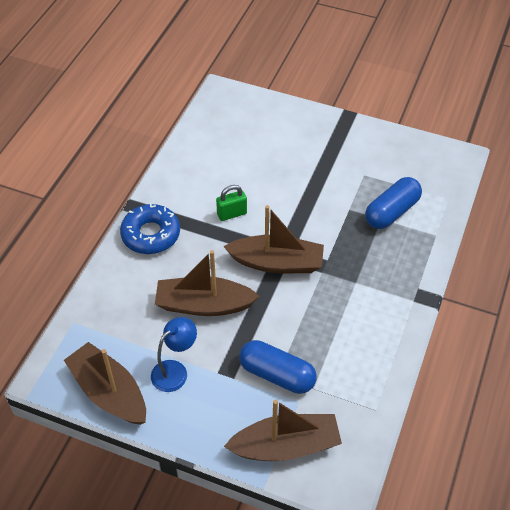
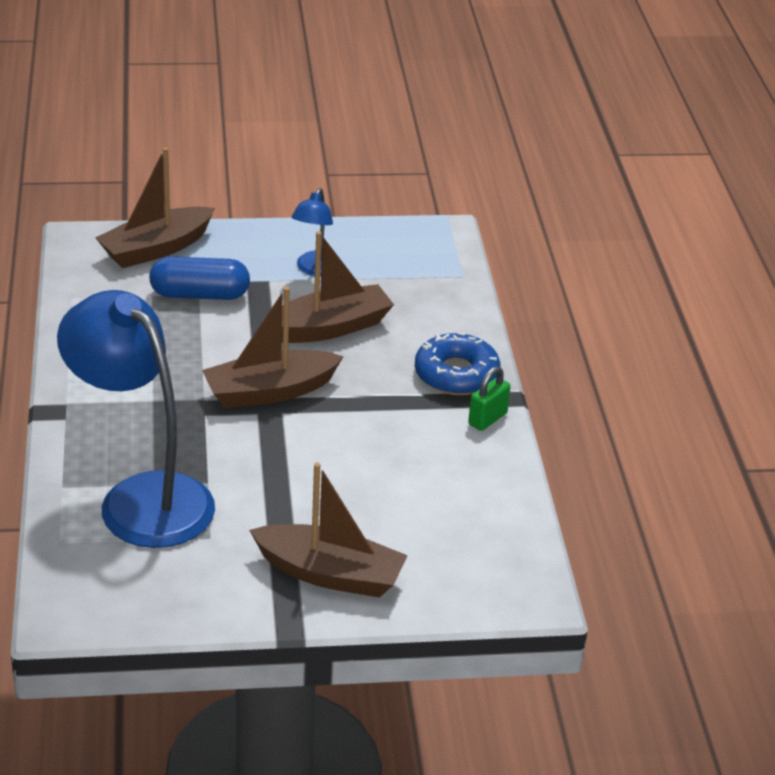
camera: 150 degrees right, 15 degrees down
brown boat [64,342,146,425] -> brown boat moved to [249,462,408,598]
green padlock [216,185,247,221] -> green padlock moved to [468,366,510,431]
blue capsule [365,177,422,229] -> blue lamp [57,290,215,548]

